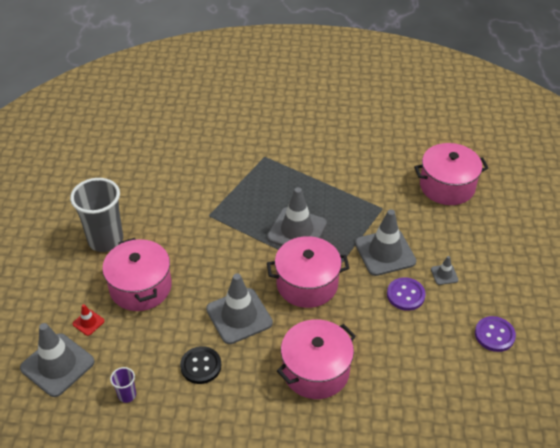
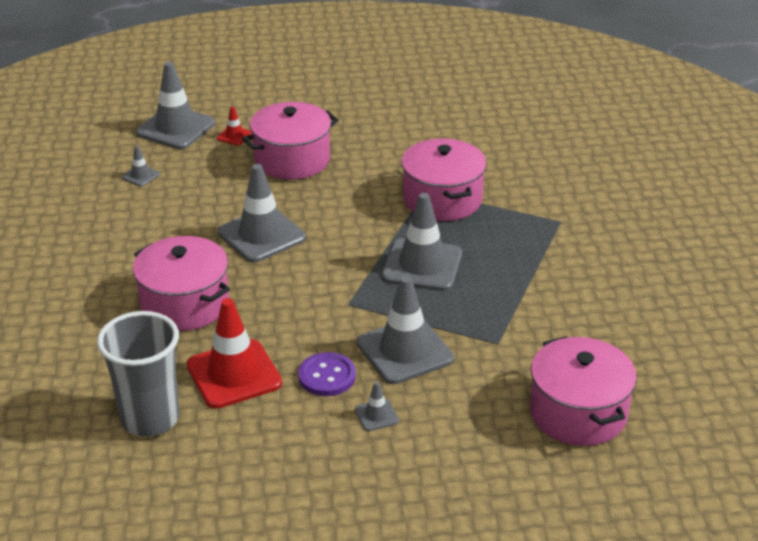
camera: 80 degrees right, 10 degrees down
grey cup [70,178,123,252] -> grey cup moved to [97,311,179,437]
purple cup [110,367,136,403] -> grey traffic cone [122,146,160,186]
black button [180,346,221,384] -> none
pink pot [267,236,349,308] -> pink pot moved to [401,139,487,221]
purple button [475,316,516,352] -> none
none -> red traffic cone [186,298,282,409]

